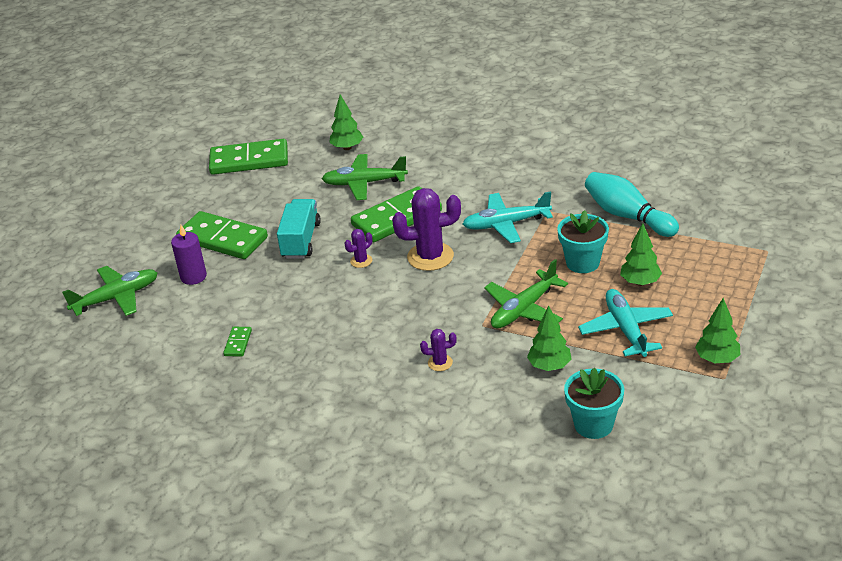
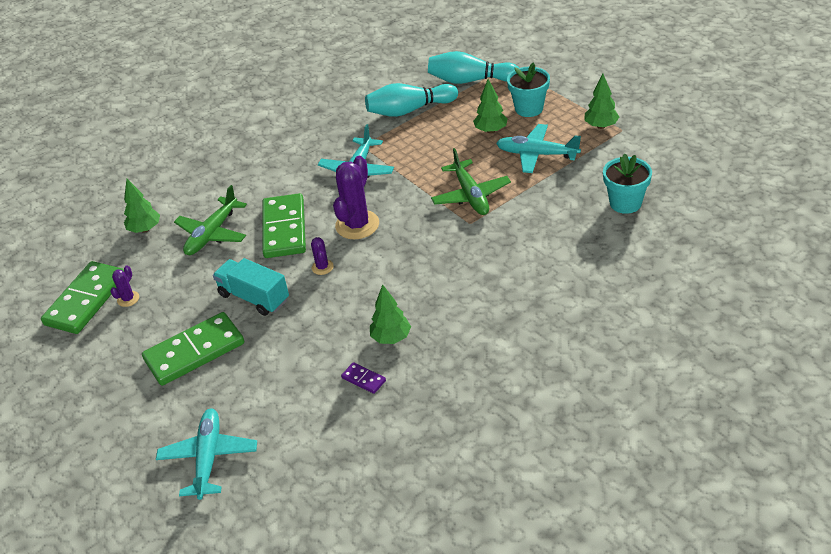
camera: 60 degrees left, 5 degrees up
green plane [62,266,158,316] -> turquoise plane [156,409,257,500]
purple candle [171,225,207,285] -> none
green domino [223,327,252,357] -> purple domino [341,362,386,394]
purple cactus [420,329,457,371] -> purple cactus moved to [110,266,139,307]
green tree [527,306,572,371] -> green tree moved to [370,284,411,344]
turquoise flower pot [557,210,609,273] -> turquoise flower pot moved to [507,62,550,117]
none -> turquoise bowling pin [428,51,519,84]

